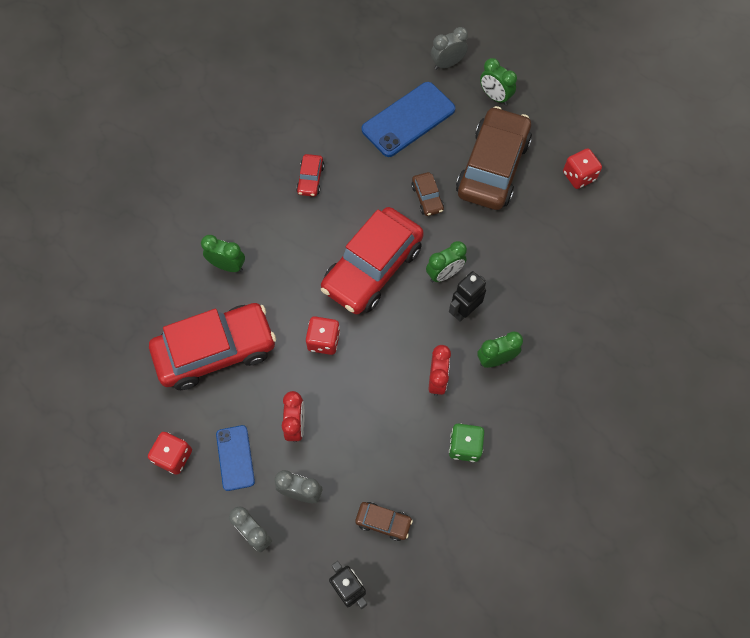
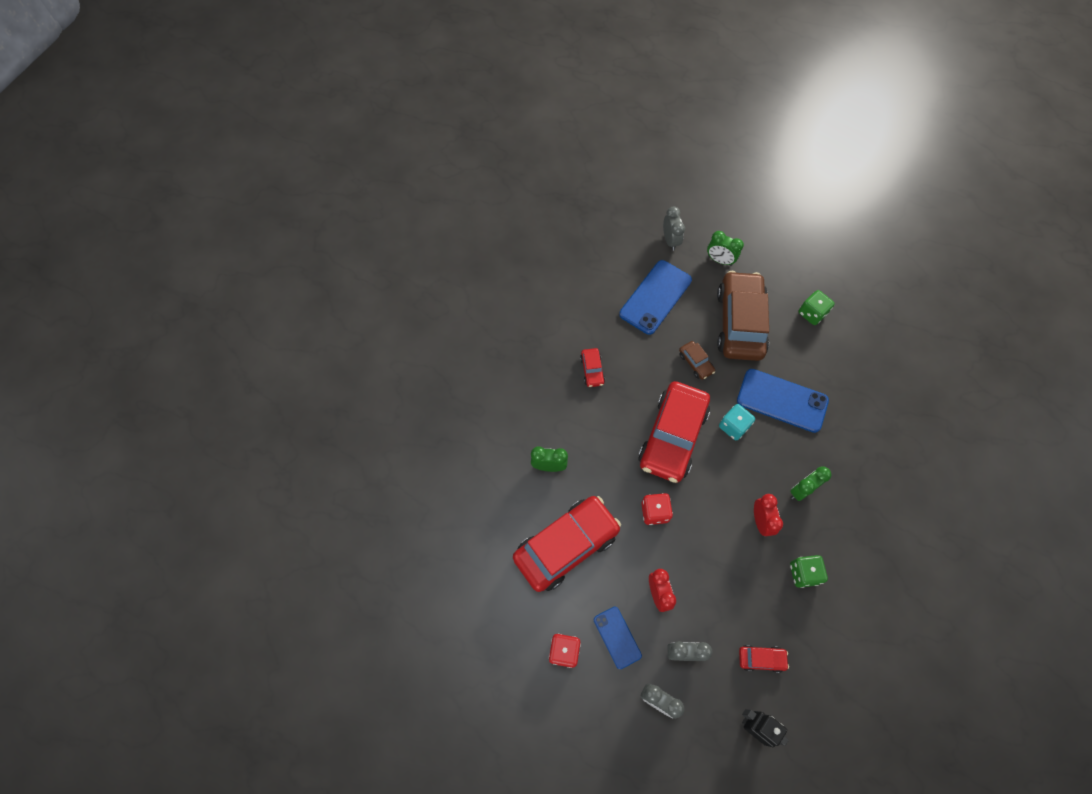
camera: 15 degrees left, 0 degrees up
brown car [355,502,413,541] -> red car [739,645,789,673]
green clock [426,241,467,282] -> turquoise dice [719,404,755,440]
grey clock [431,27,468,70] -> grey clock turned 120 degrees clockwise [663,207,685,251]
black robot [449,271,486,322] -> none
red dice [563,148,602,189] -> green dice [798,290,835,325]
none -> blue phone [737,369,829,433]

